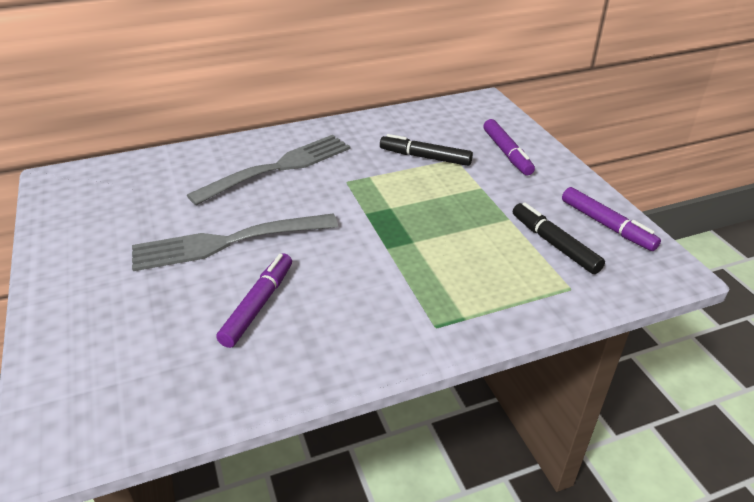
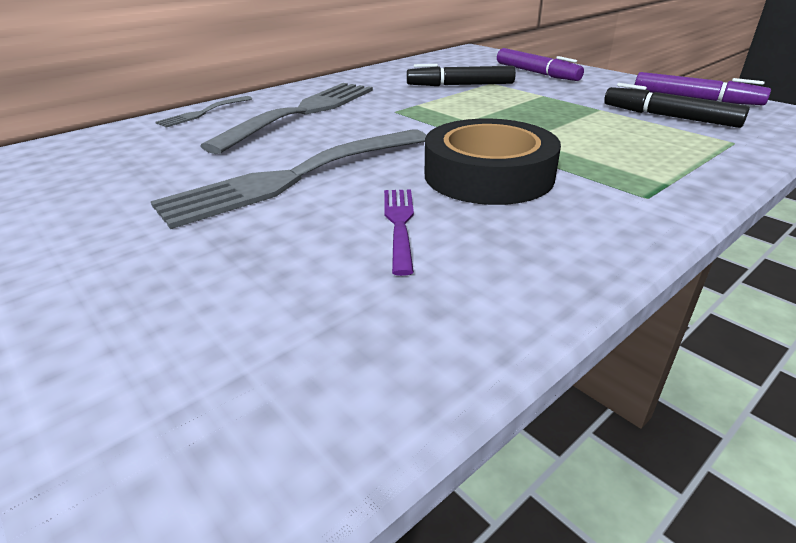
camera: 20 degrees left, 5 degrees down
purple marker [216,253,292,348] -> purple fork [384,189,414,276]
none -> grey fork [155,96,252,128]
none -> black tape [425,118,561,205]

